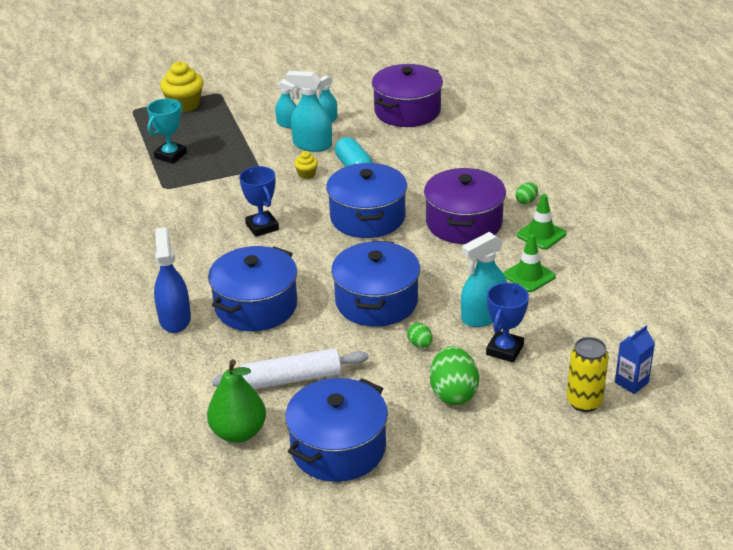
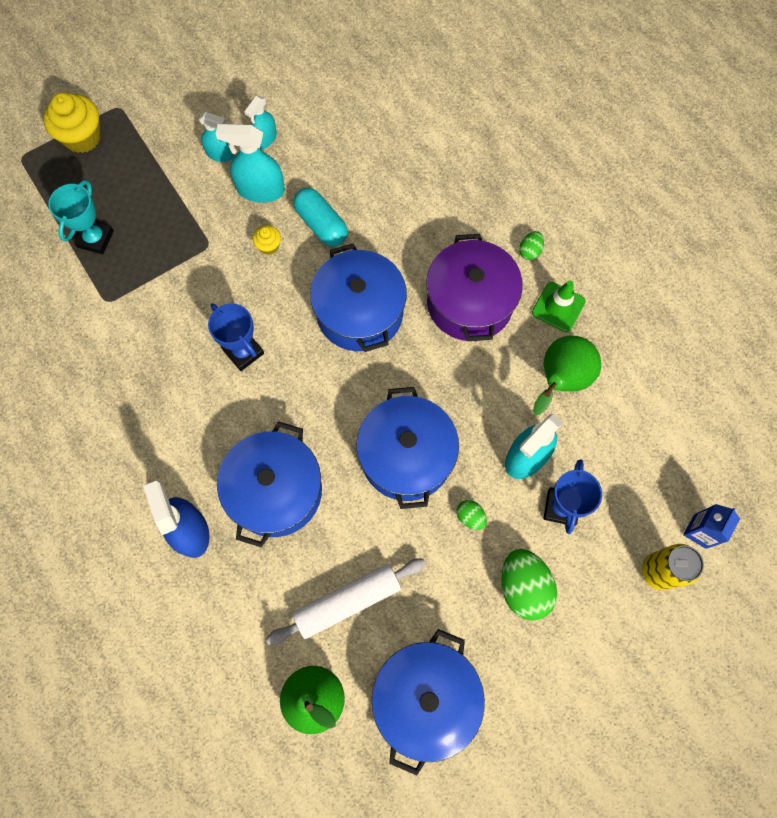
camera: 15 degrees left, 35 degrees up
purple pot [372,64,443,127] -> none
green traffic cone [503,234,556,292] -> green pear [533,336,601,415]

